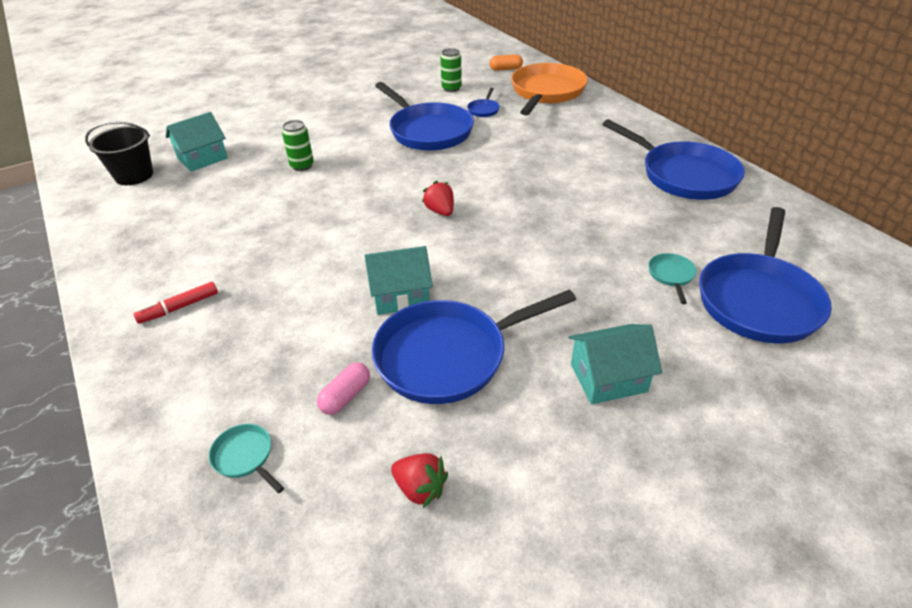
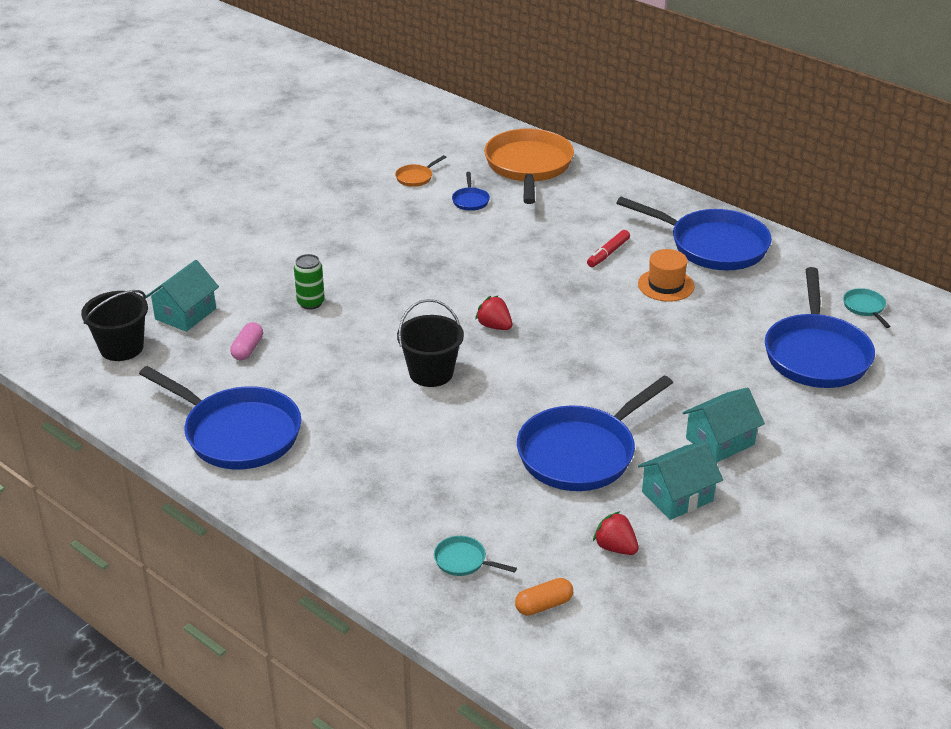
camera: 20 degrees left, 5 degrees down
red marker [133,282,218,324] -> red marker moved to [587,230,630,267]
pink capsule [317,362,370,415] -> pink capsule moved to [230,322,263,360]
turquoise house [365,246,433,315] -> turquoise house moved to [638,442,723,520]
blue pan [375,82,474,151] -> blue pan moved to [139,366,301,469]
red strawberry [391,453,448,508] -> red strawberry turned 150 degrees counterclockwise [593,511,639,555]
green can [440,48,462,92] -> orange pan [395,155,446,187]
orange capsule [490,54,523,71] -> orange capsule moved to [515,578,573,616]
turquoise pan [648,253,697,304] -> turquoise pan moved to [843,288,891,328]
none -> black bucket [397,299,464,387]
none -> orange hat [638,249,694,302]

